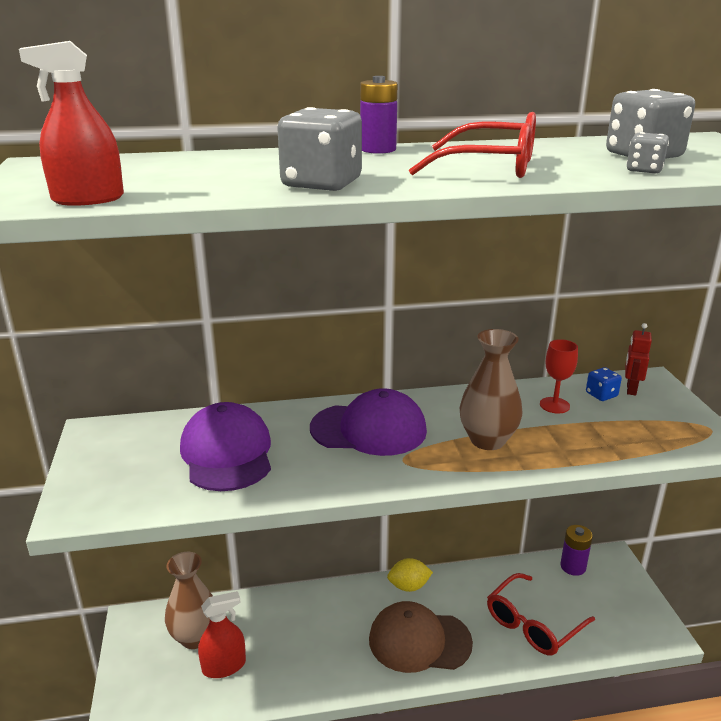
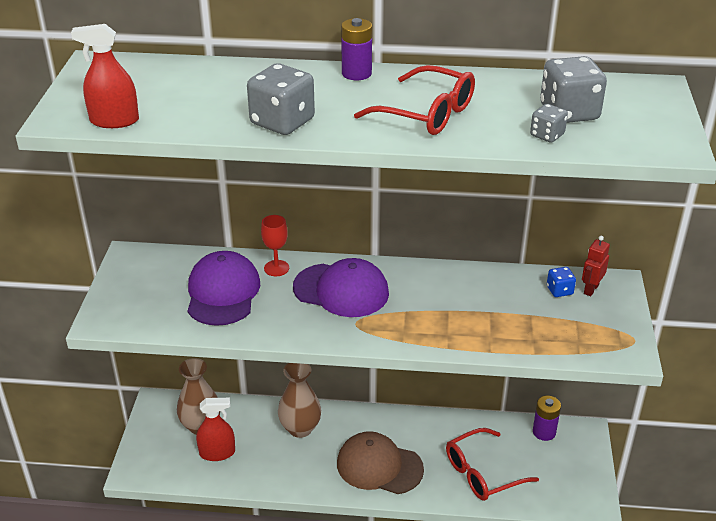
camera: 15 degrees right, 10 degrees up
yellow lemon [387,558,433,592] -> none
brown vase [460,329,522,450] -> brown vase moved to [278,363,321,438]
red goblet [540,339,578,413] -> red goblet moved to [261,215,289,276]

